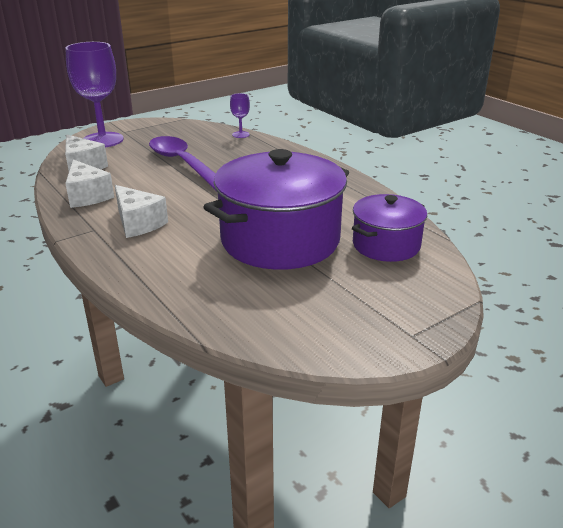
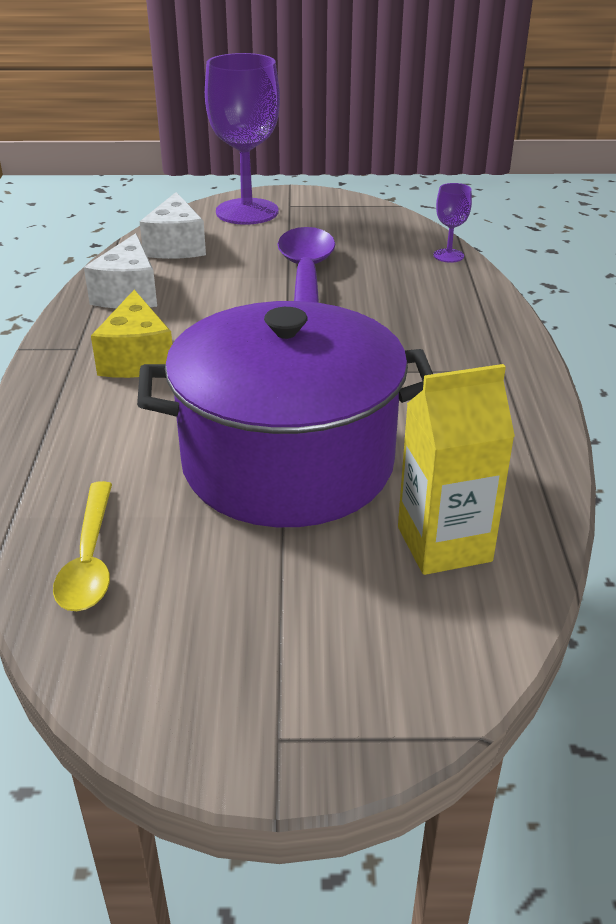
camera: 35 degrees right, 5 degrees up
white cheese [115,185,168,238] -> yellow cheese [91,290,172,378]
purple pot [352,194,427,262] -> yellow carton [398,364,515,575]
none -> yellow spoon [53,481,112,611]

